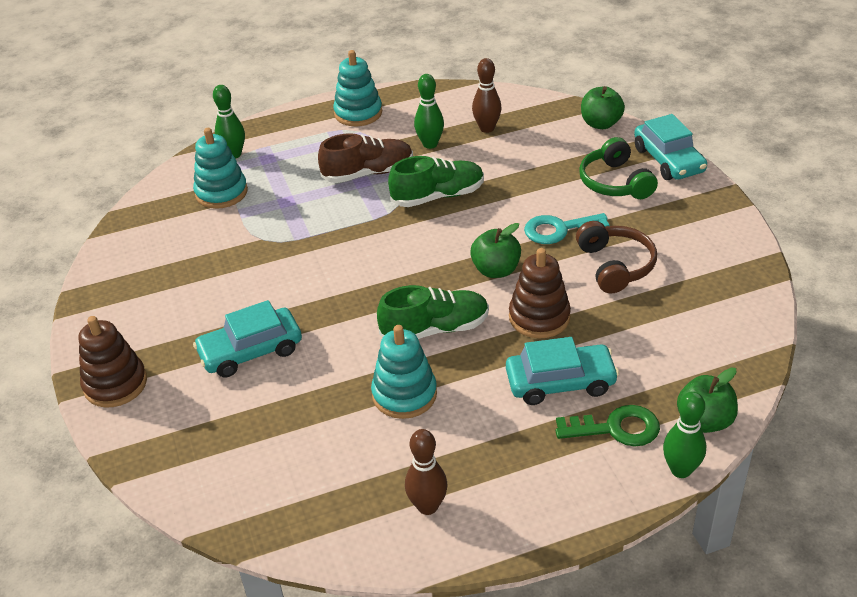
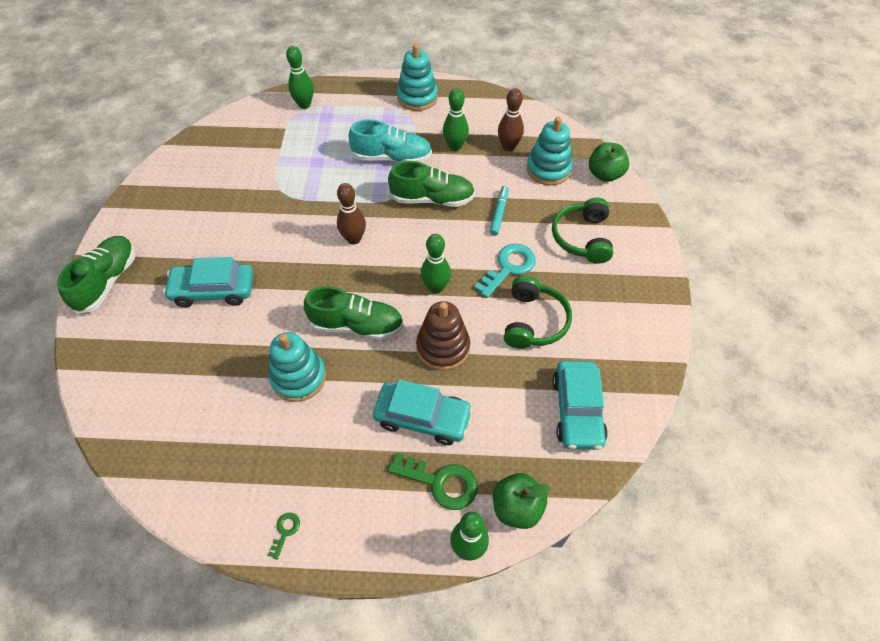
camera: 20 degrees right, 15 degrees up
brown stacking toy [79,316,147,407] -> green shoe [57,236,135,314]
turquoise stacking toy [193,128,248,209] -> turquoise stacking toy moved to [527,117,572,185]
brown shoe [318,133,413,183] -> turquoise shoe [349,119,432,162]
brown bowling pin [405,429,447,515] -> brown bowling pin moved to [337,183,366,245]
green apple [470,223,521,278] -> green bowling pin [421,234,451,294]
turquoise key [524,213,610,244] -> turquoise key turned 120 degrees clockwise [474,244,536,298]
brown headphones [576,221,657,294] -> green headphones [504,276,572,349]
turquoise car [634,114,707,180] -> turquoise car moved to [553,361,608,450]
none -> green key [268,513,300,560]
none -> turquoise marker [490,186,509,236]

